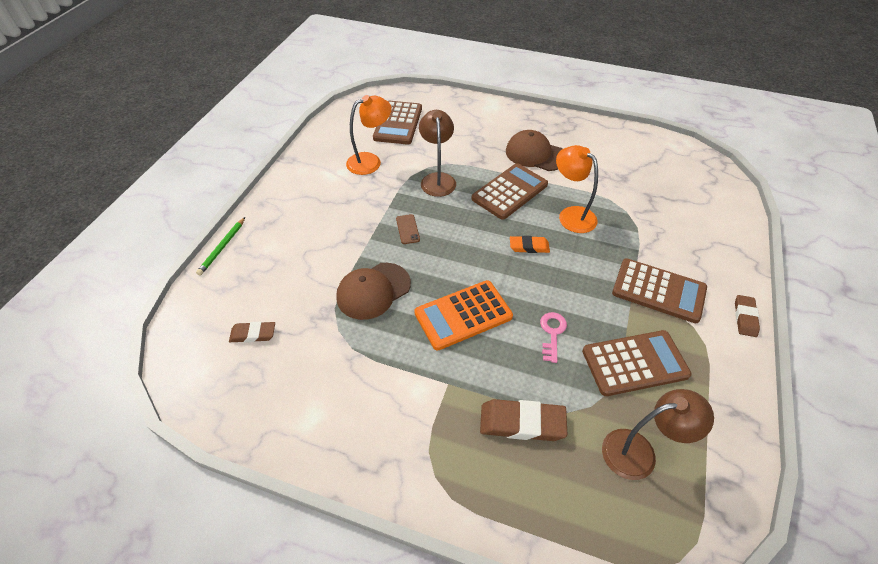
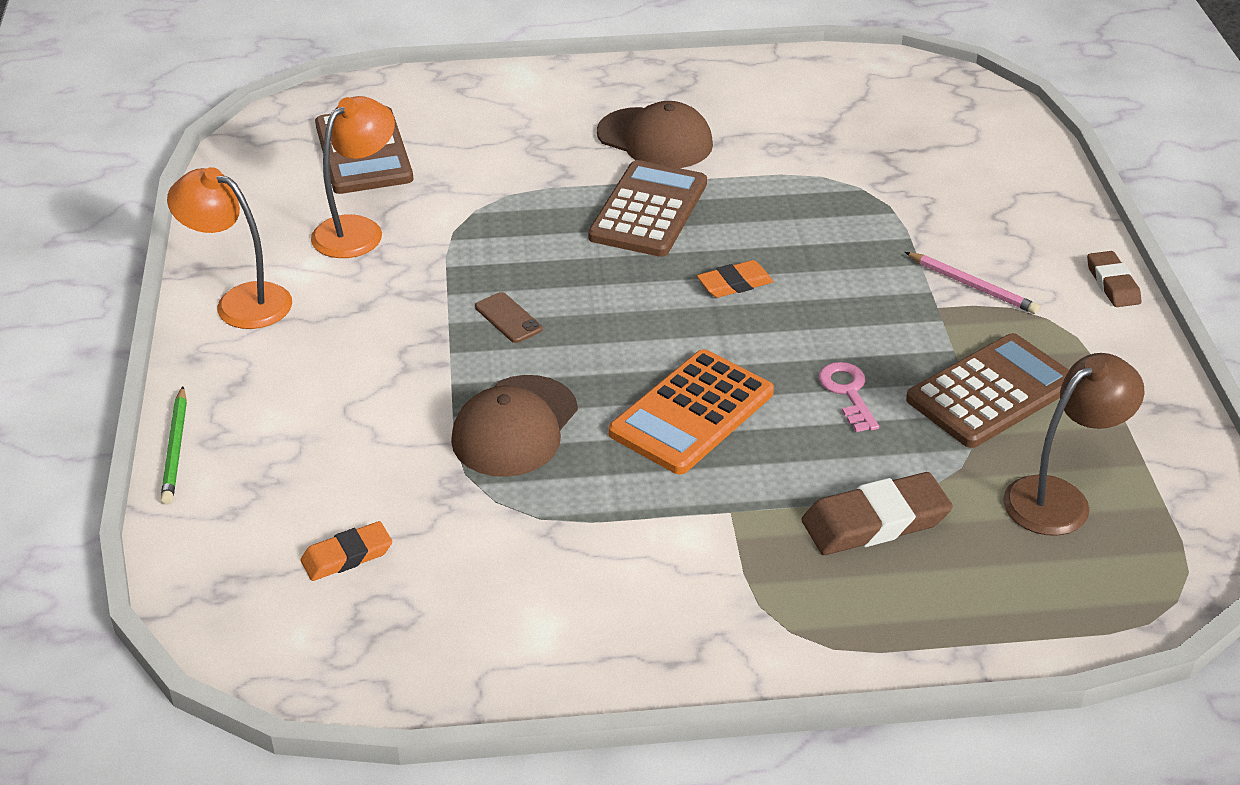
camera: 25 degrees left, 10 degrees down
brown eraser [229,322,275,343] -> orange eraser [300,521,392,581]
brown lamp [419,110,456,197] -> none
brown cap [506,130,563,171] -> brown cap turned 150 degrees counterclockwise [597,101,713,168]
orange lamp [556,145,598,233] -> orange lamp moved to [167,167,292,329]
brown calculator [612,258,707,323] -> pink pencil [905,252,1040,314]

